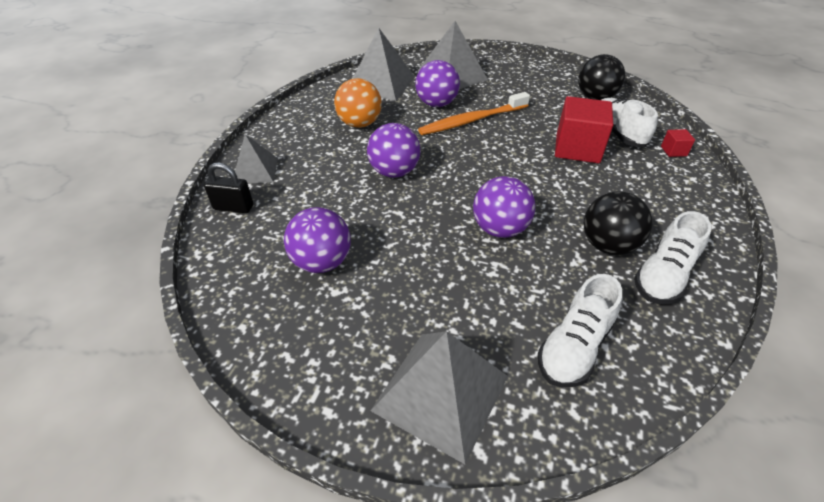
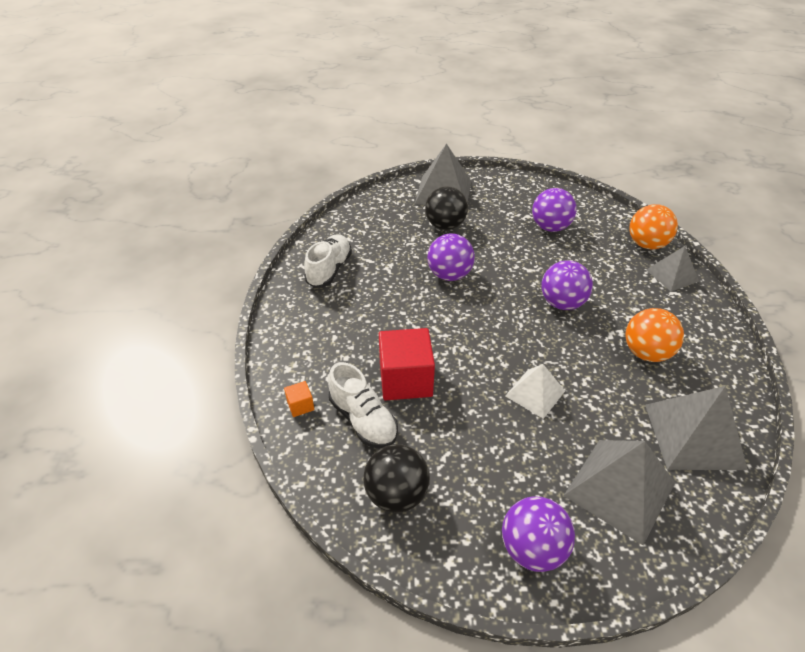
camera: 160 degrees right, 0 degrees up
black padlock [204,163,253,213] -> orange ball [629,204,678,250]
purple ball [415,60,460,107] -> purple ball moved to [502,496,575,572]
orange toothbrush [418,92,530,135] -> white pyramid [505,364,565,419]
white shoe [538,274,622,387] -> none
black ball [584,191,652,255] -> black ball moved to [425,186,468,230]
red cube [661,129,695,157] -> orange cube [284,381,314,417]

